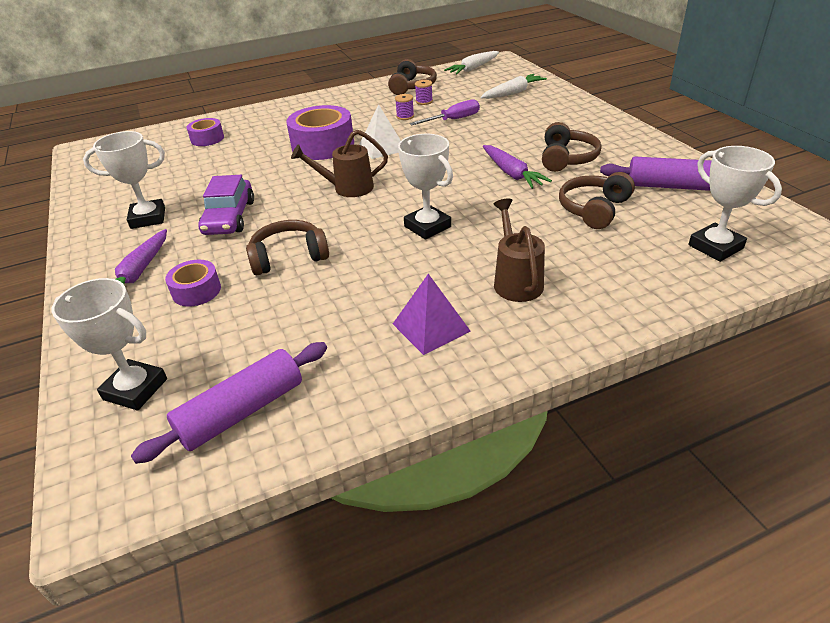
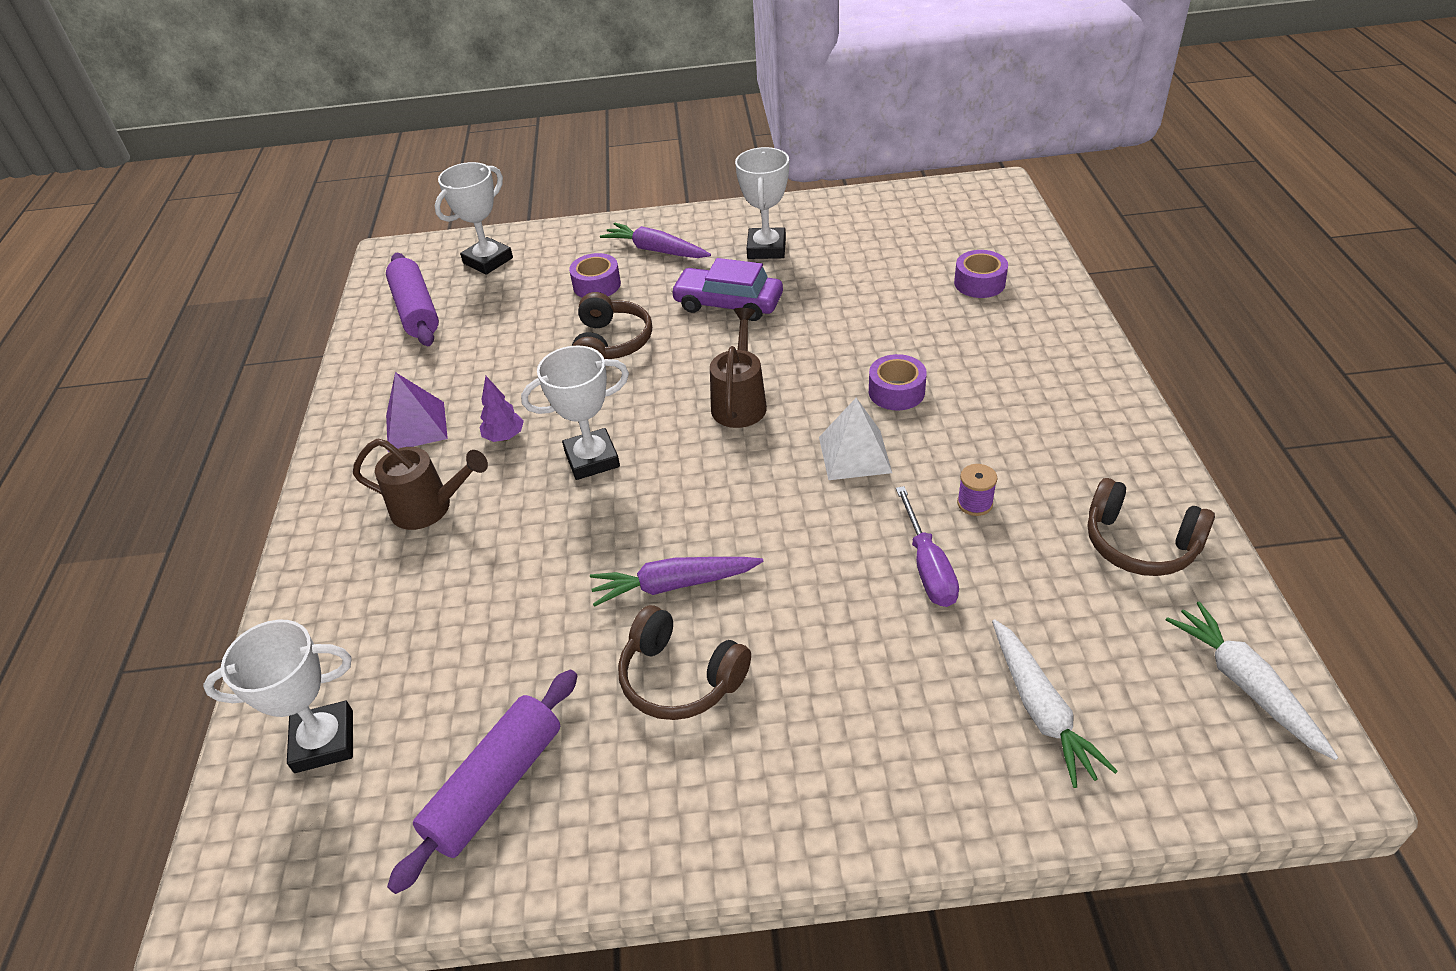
camera: 110 degrees right, 5 degrees up
purple tape [286,105,354,160] -> purple tape [869,354,927,410], size x0.55
purple spool [415,80,433,105] -> none
brown headphones [559,172,635,229] -> none
none -> purple tree [479,376,524,442]

